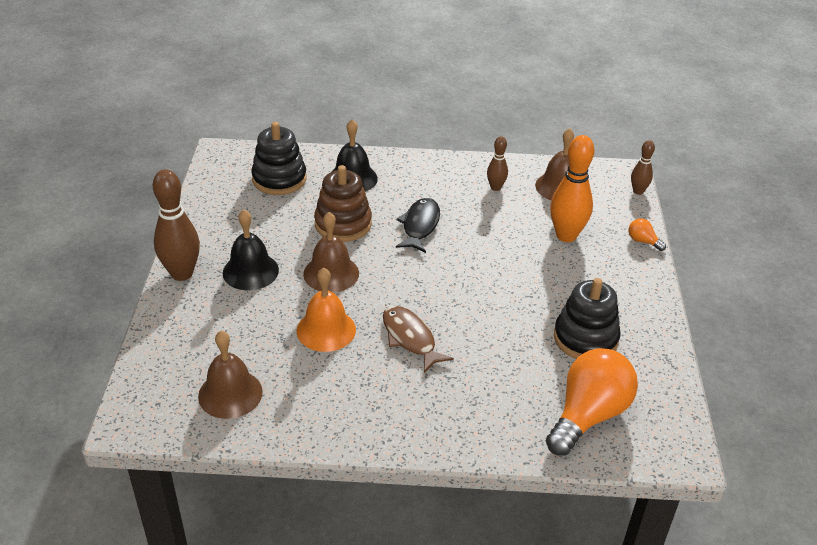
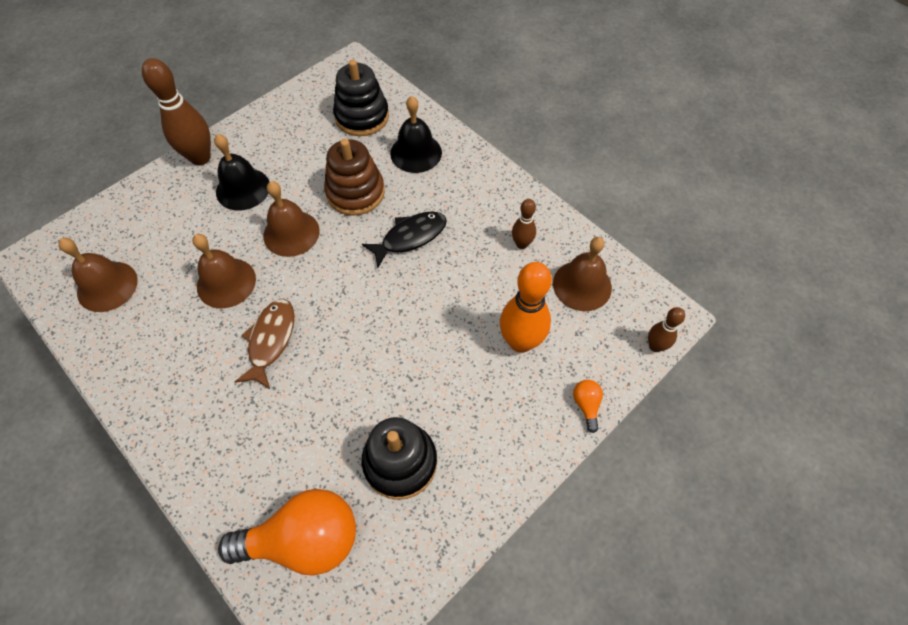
camera: 45 degrees right, 20 degrees up
orange bell [297,267,356,352] -> brown bell [192,234,256,308]

